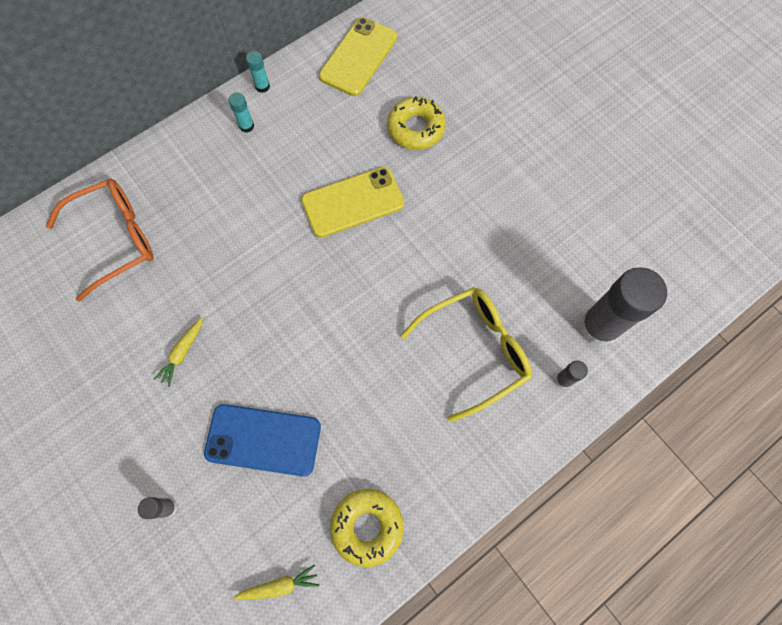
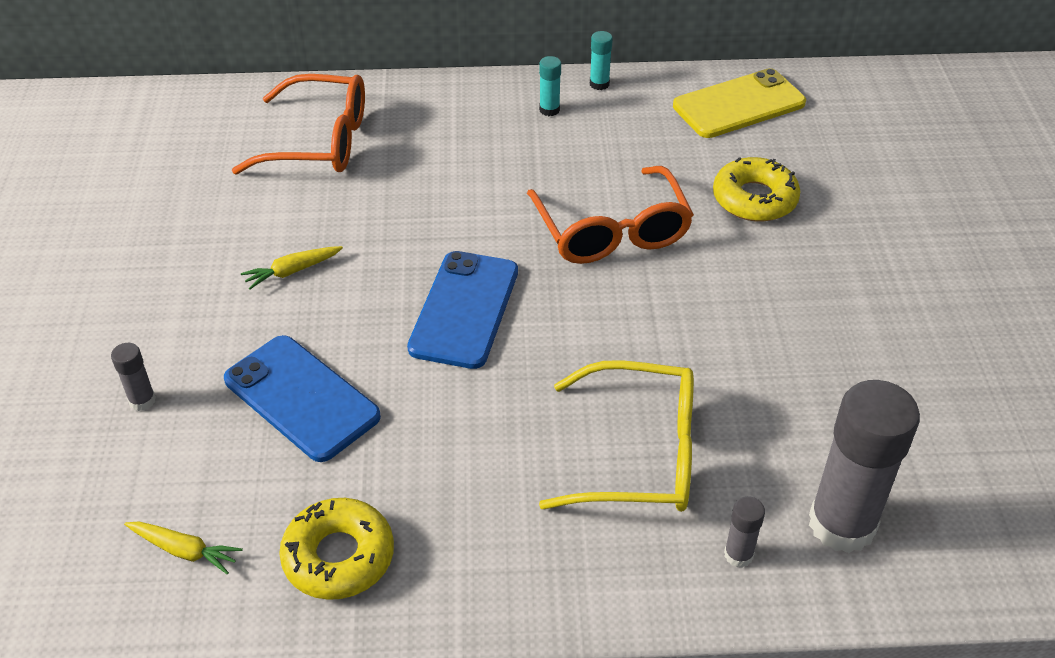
camera: 35 degrees right, 25 degrees down
yellow phone [301,167,404,238] -> orange glasses [527,166,694,264]
none -> blue phone [407,251,518,369]

